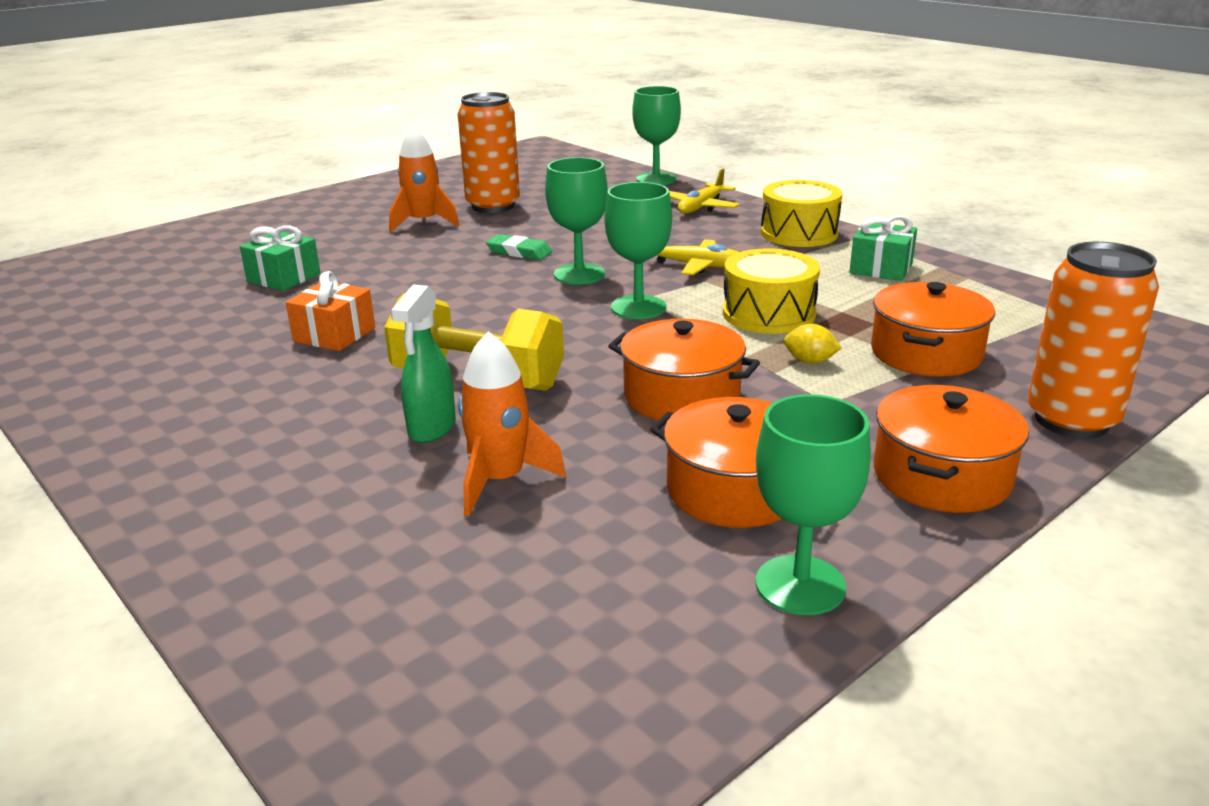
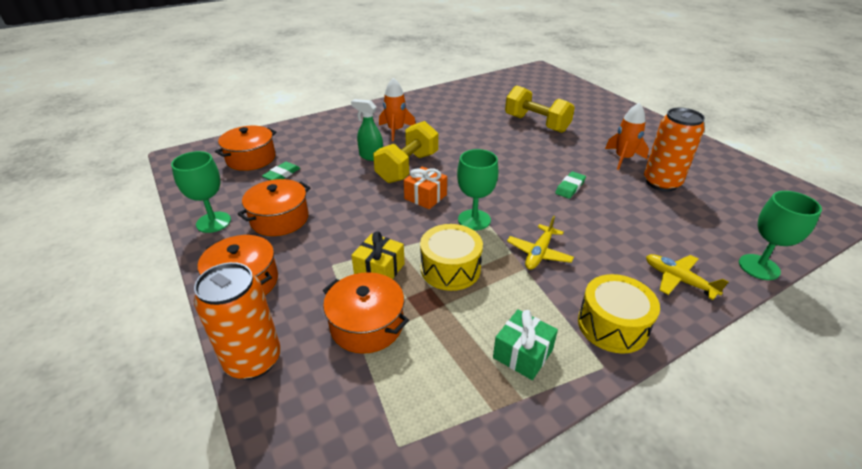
camera: 100 degrees right, 10 degrees up
green gift [240,225,321,291] -> yellow dumbbell [505,85,575,133]
orange gift [286,271,375,351] -> orange gift moved to [404,167,447,209]
orange rocket [458,331,566,516] -> orange rocket moved to [379,78,416,141]
green goblet [545,157,608,285] -> none
orange pot [608,319,760,420] -> orange pot moved to [215,126,276,171]
yellow lemon [784,324,842,364] -> yellow gift [351,231,405,279]
none -> green eraser [262,162,300,180]

